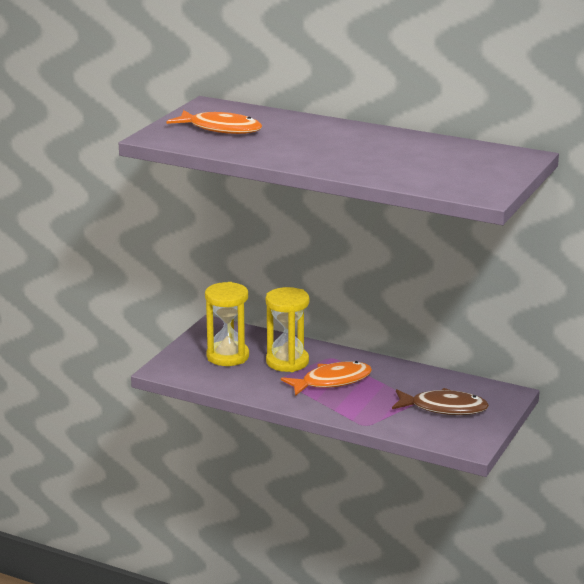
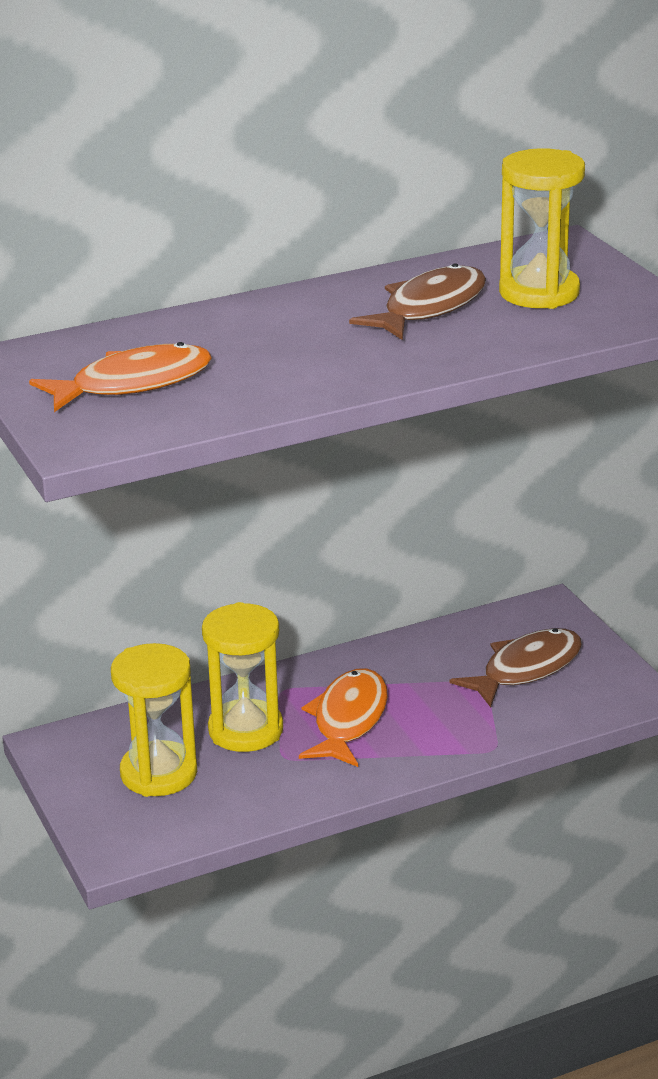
camera: 50 degrees left, 5 degrees up
none -> brown fish [349,263,486,340]
none -> yellow hourglass [499,148,585,309]

